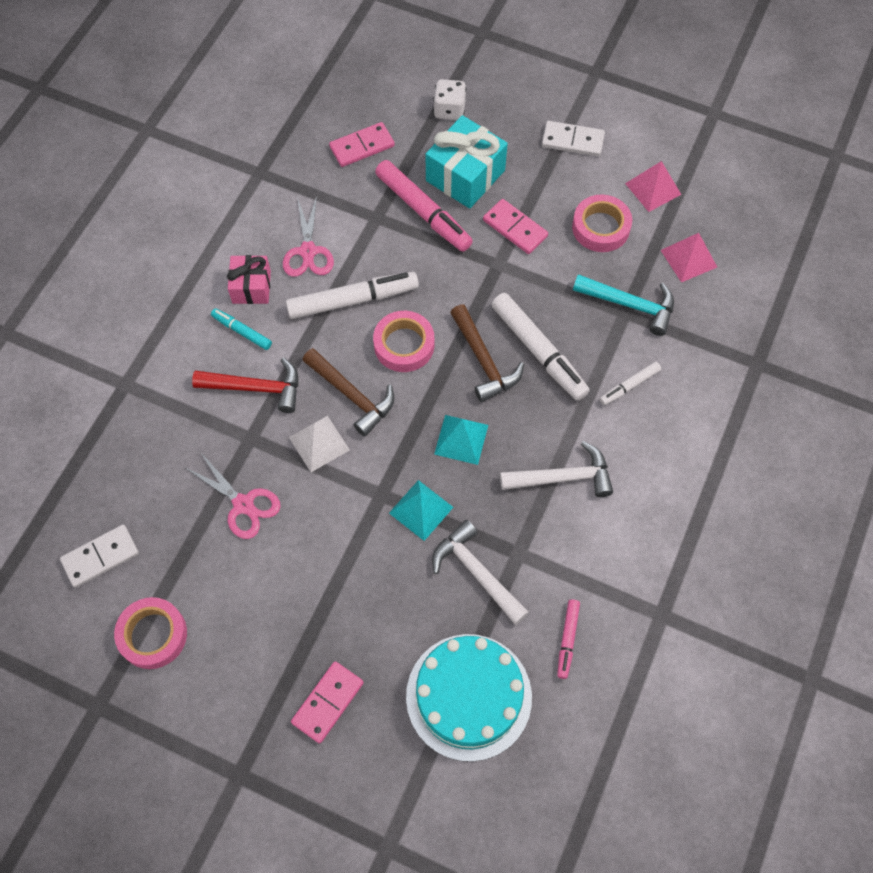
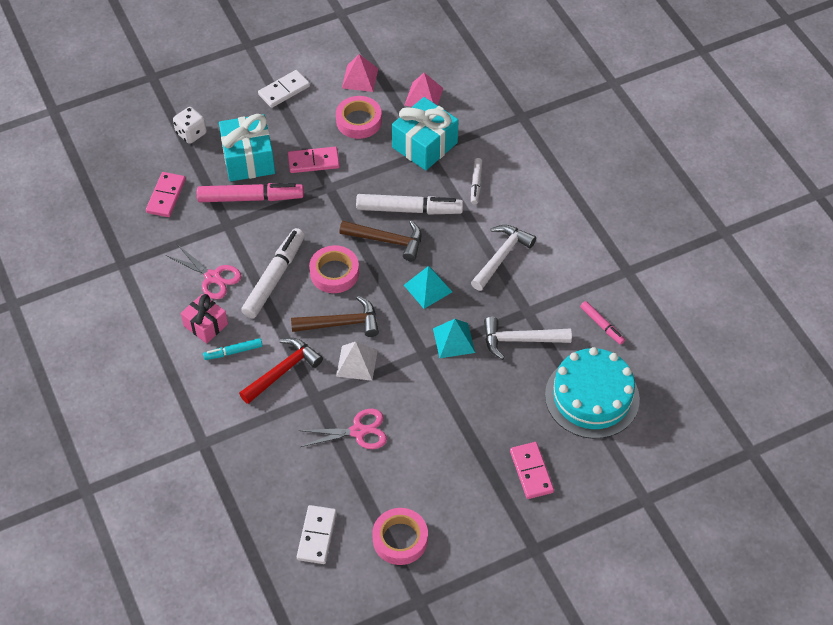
camera: 50 degrees left, 10 degrees down
turquoise hammer [573,274,674,336] -> turquoise gift [392,97,459,170]

